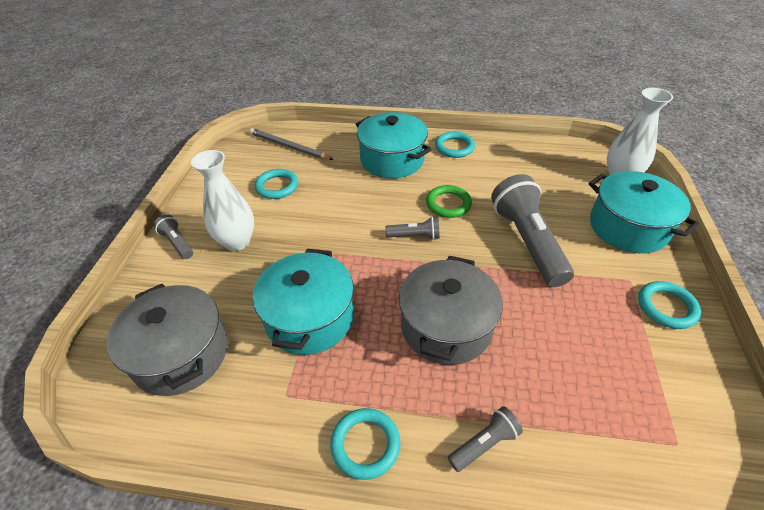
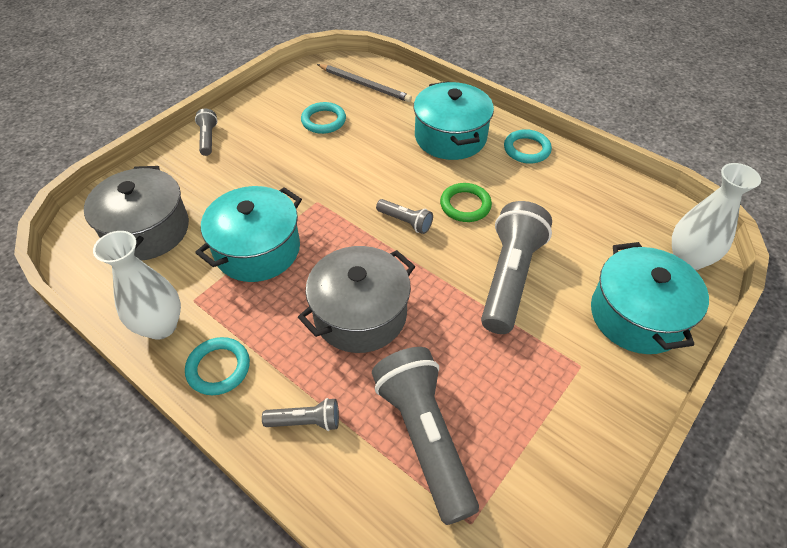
camera: 30 degrees right, 5 degrees up
white vase [191,150,254,251] -> white vase moved to [93,231,181,340]
grey pencil [249,128,334,160] -> grey pencil turned 150 degrees clockwise [317,64,412,102]
turquoise ring [638,281,701,329] -> none
none -> grey flashlight [372,347,479,525]

